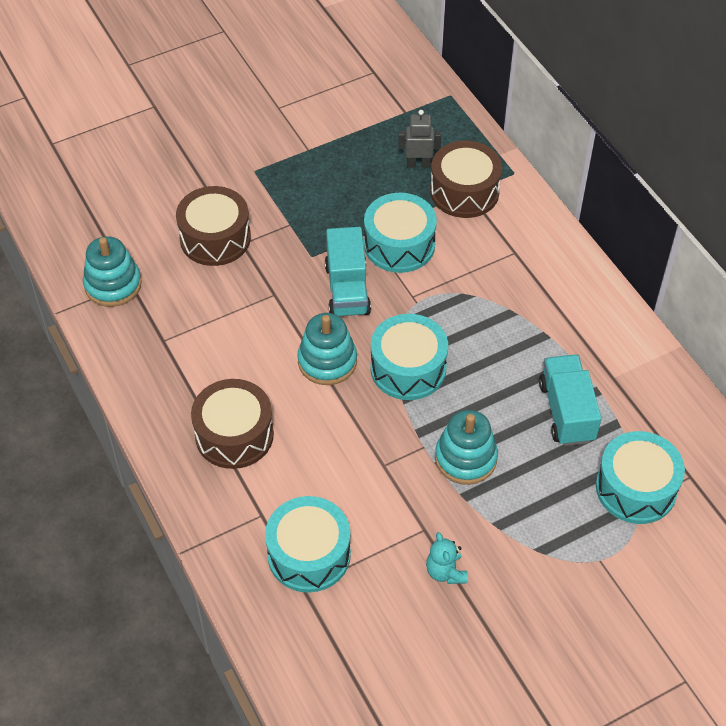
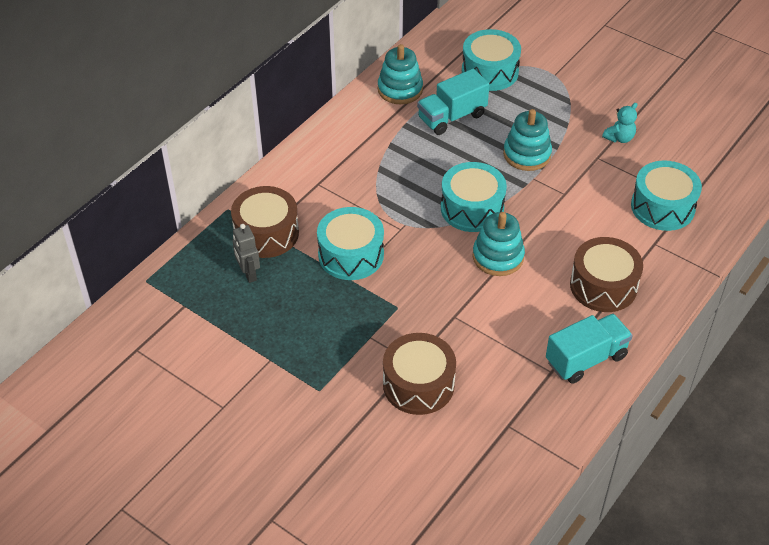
camera: 115 degrees left, 5 degrees down
turquoise stacking toy [83,236,142,307] -> turquoise stacking toy moved to [378,44,423,104]
turquoise truck [325,227,371,316] -> turquoise truck moved to [546,314,633,384]

